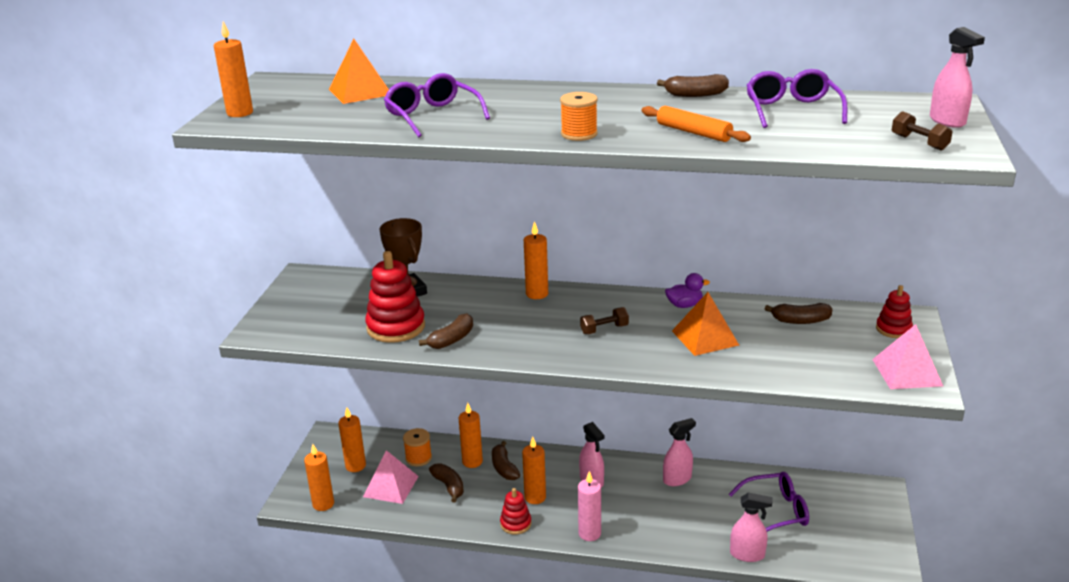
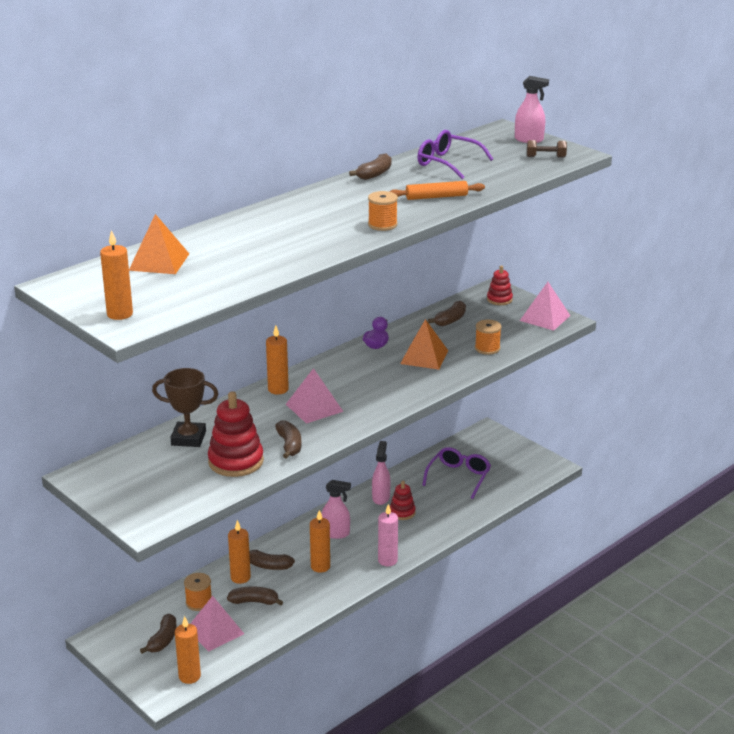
camera: 55 degrees left, 0 degrees up
orange candle [338,407,366,472] -> brown banana [140,614,177,654]
purple glasses [384,73,490,137] -> none
red stacking toy [500,488,531,534] -> red stacking toy moved to [390,481,416,520]
brown dumbbell [580,307,629,334] -> none
pink spray bottle [730,492,772,562] -> none
none -> pink pyramid [286,368,343,424]
none -> orange spool [475,320,502,355]

